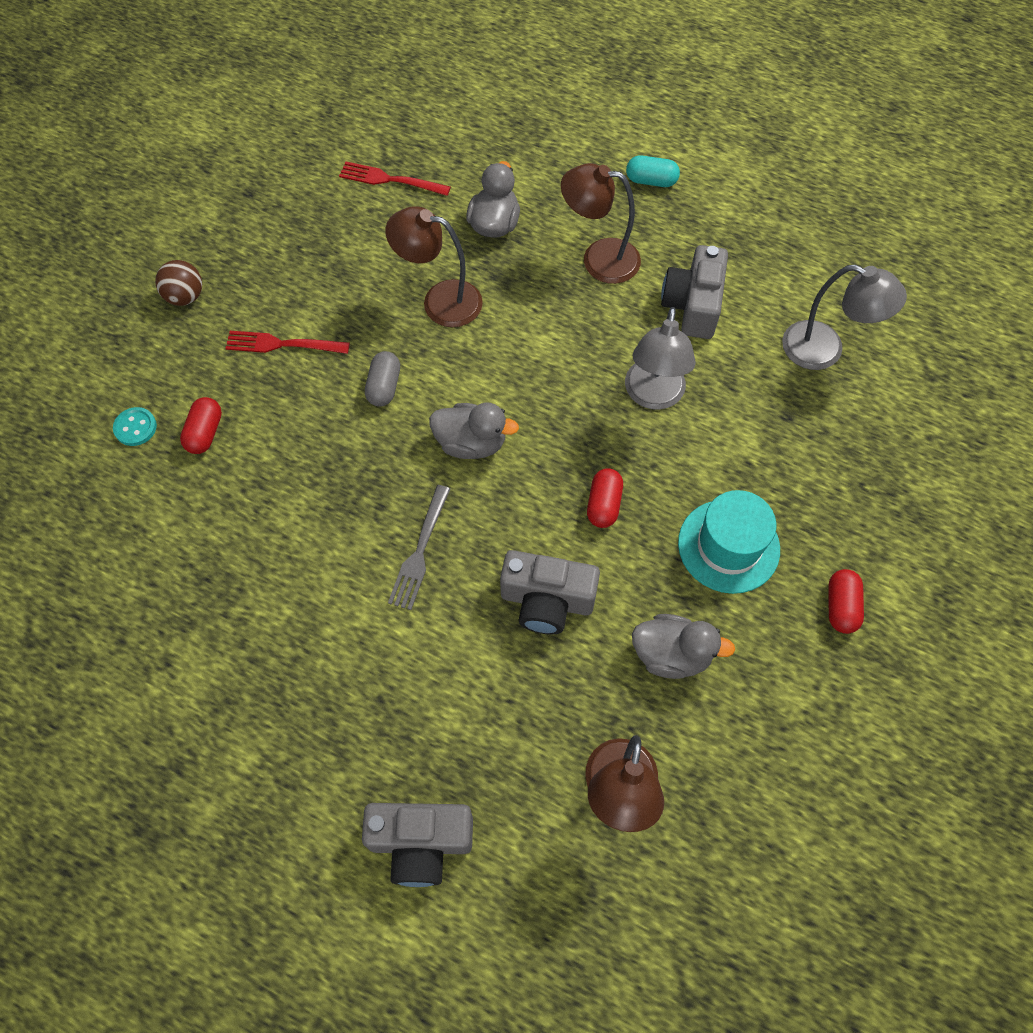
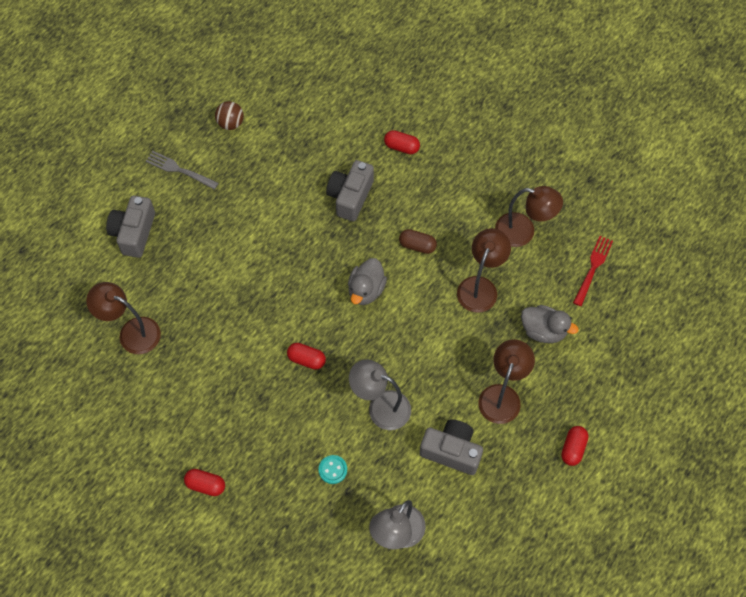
camera: 100 degrees right, 0 degrees up
turquoise button [113,407,157,446] -> turquoise button moved to [318,455,347,484]
brown ball [155,260,202,306] -> brown ball moved to [215,101,244,130]
red fork [225,331,350,354] -> none
grey capsule [365,351,400,407] -> brown capsule [399,229,437,254]
grey fork [388,485,450,610] -> grey fork moved to [146,151,219,190]
grey camera [500,550,600,635] -> grey camera moved to [326,160,374,221]
turquoise capsule [626,155,680,187] -> red capsule [561,426,588,466]
grey duck [632,614,735,679] -> none
turquoise hat [678,490,780,594] -> none
none -> brown lamp [495,186,563,247]

